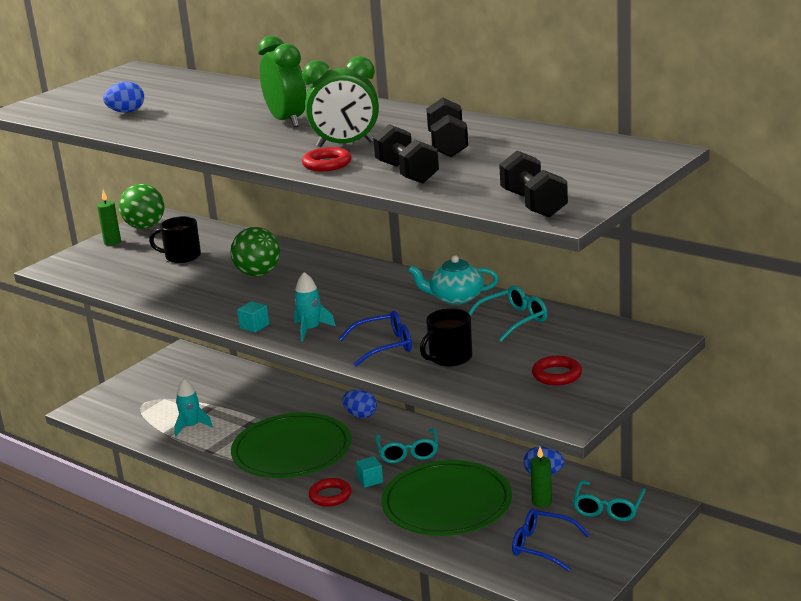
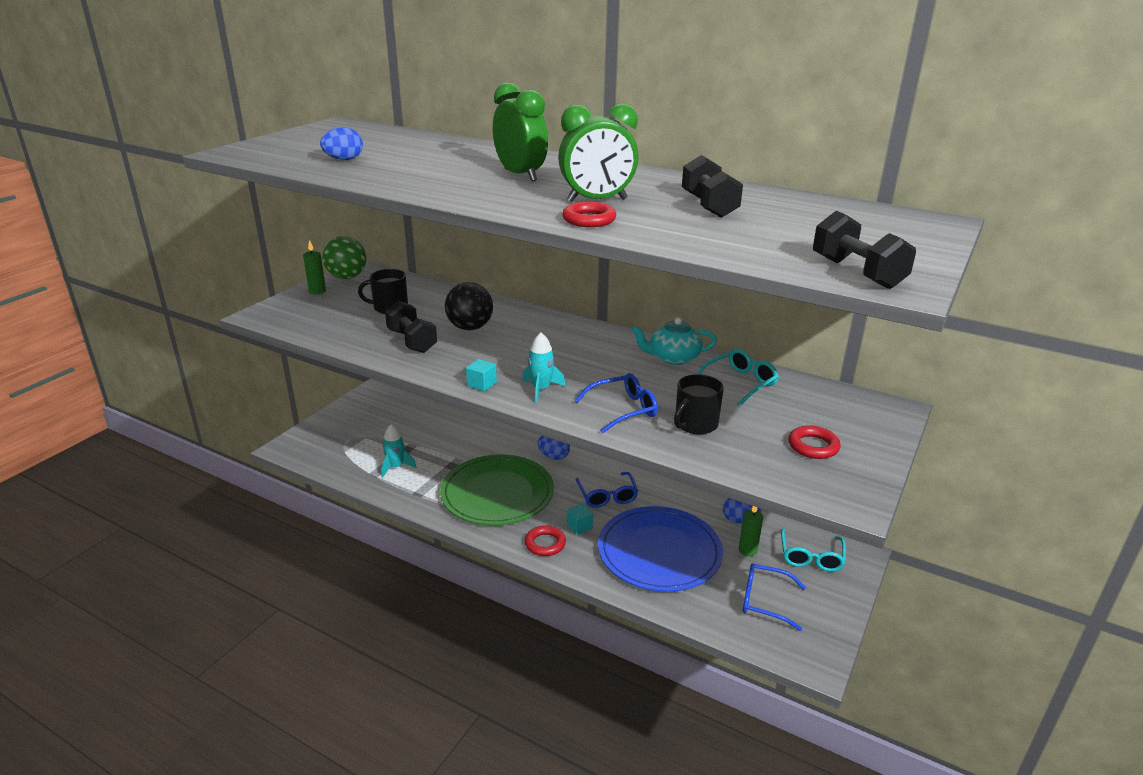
camera: 10 degrees left, 5 degrees up
green ball [230,227,280,277] -> black ball [445,282,493,330]
black dumbbell [373,124,439,183] -> black dumbbell moved to [385,301,437,353]
turquoise glasses [375,428,438,463] -> blue glasses [575,472,638,508]
green plate [381,460,512,536] -> blue plate [598,506,723,592]

